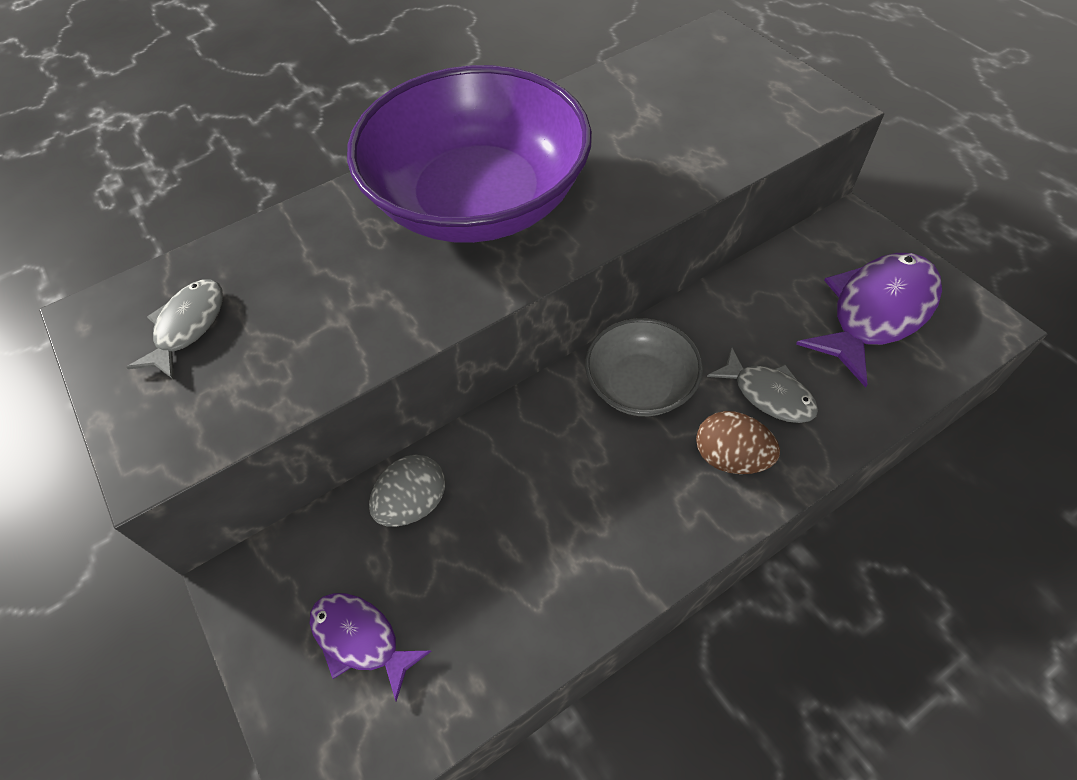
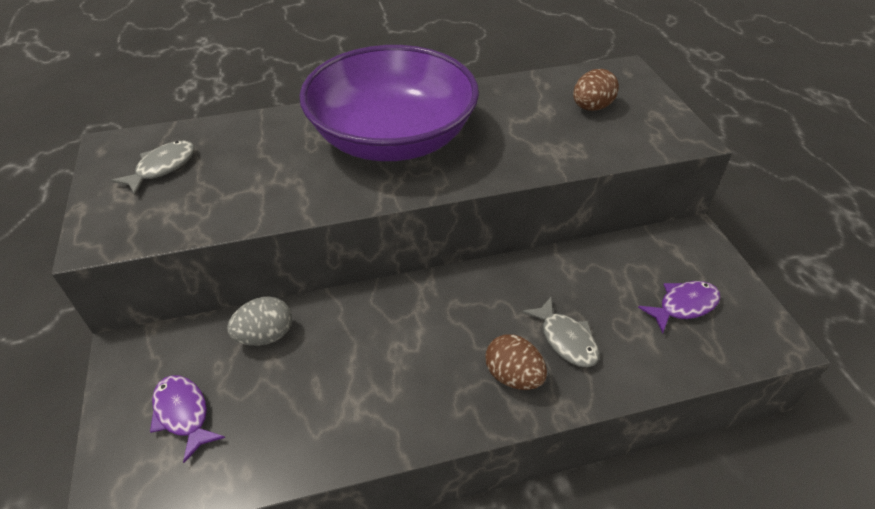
camera: 15 degrees right, 10 degrees down
grey bowl [585,318,703,416] -> none
purple fish [796,253,942,387] -> purple fish [638,281,720,333], size x0.58
none -> brown egg [573,69,619,111]

